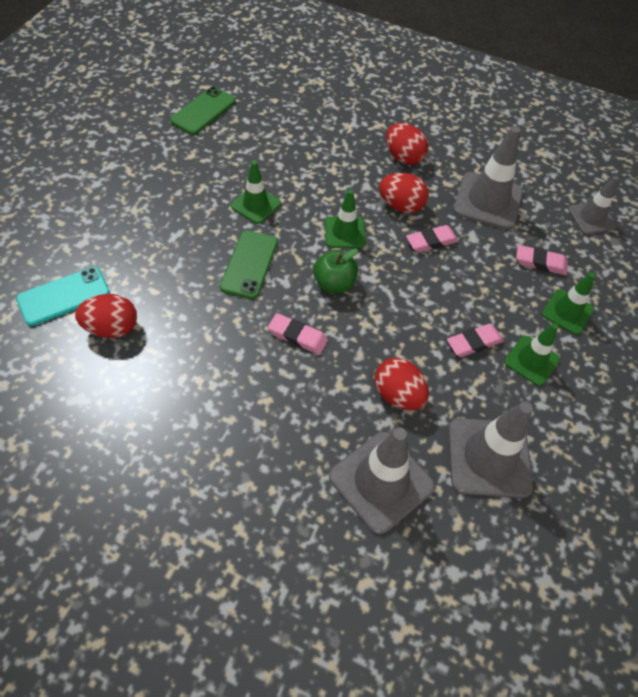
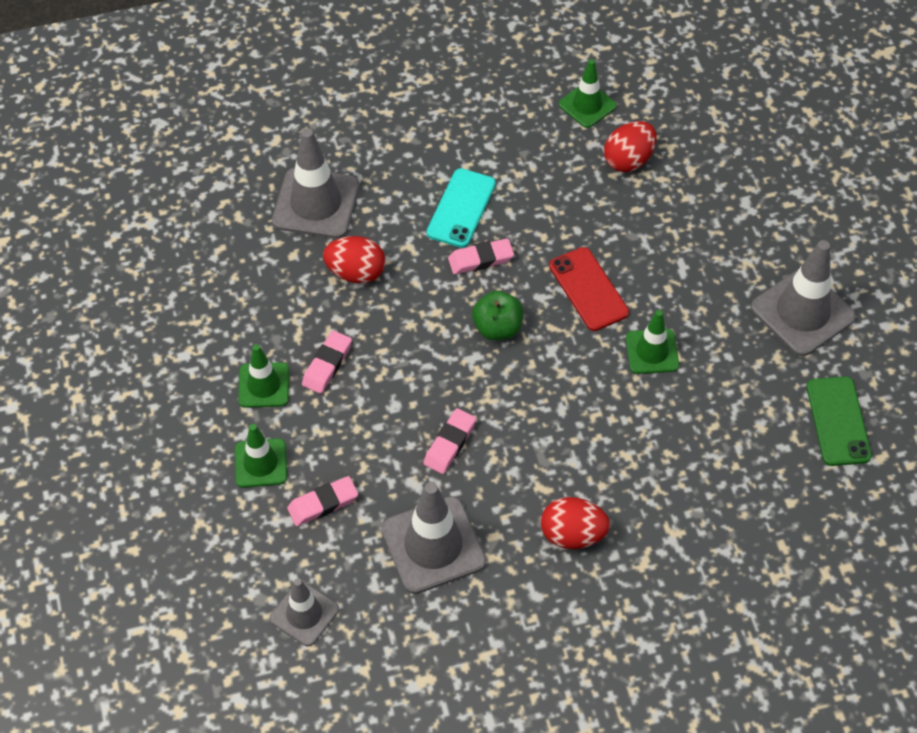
camera: 145 degrees right, 0 degrees up
turquoise phone [17,267,110,326] -> turquoise phone moved to [427,168,496,248]
green phone [220,230,278,299] -> red phone [549,247,629,331]
green traffic cone [325,189,366,248] -> green traffic cone moved to [559,59,617,128]
red egg [379,173,429,213] -> none
grey traffic cone [448,401,533,498] -> grey traffic cone moved to [751,240,856,356]

